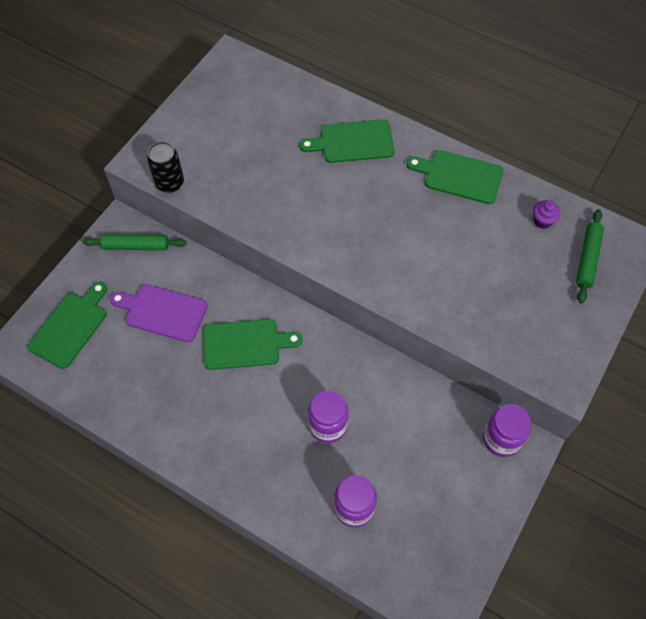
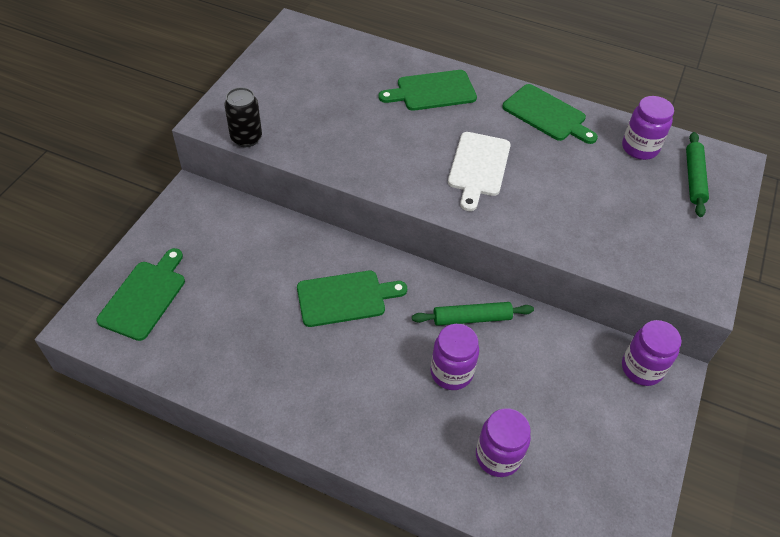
camera: 10 degrees left, 10 degrees down
green rolling pin [83,234,187,250] -> green rolling pin moved to [412,302,534,326]
purple cutting board [110,284,208,342] -> none
green cutting board [406,150,503,204] -> green cutting board turned 150 degrees counterclockwise [502,84,598,144]
purple cupcake [533,200,560,229] -> purple jar [622,96,674,160]
none -> white cutting board [448,132,511,211]

